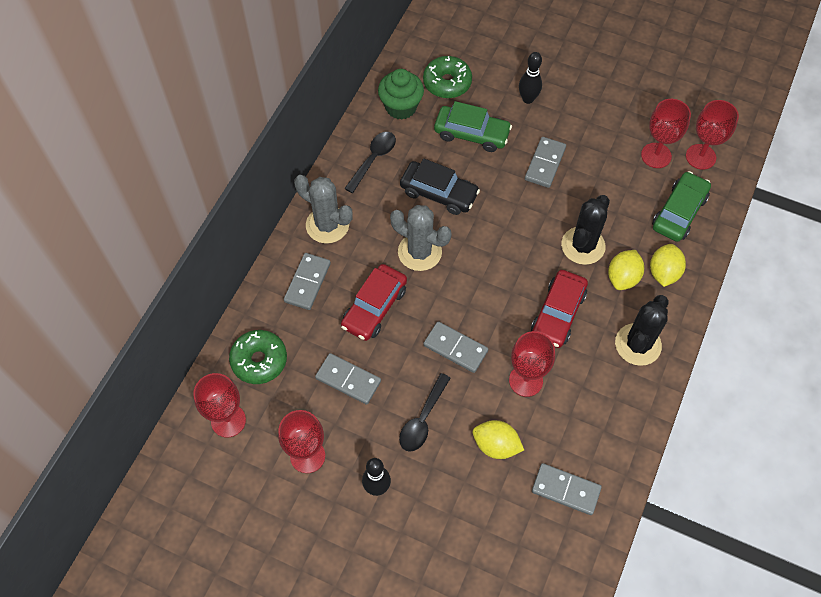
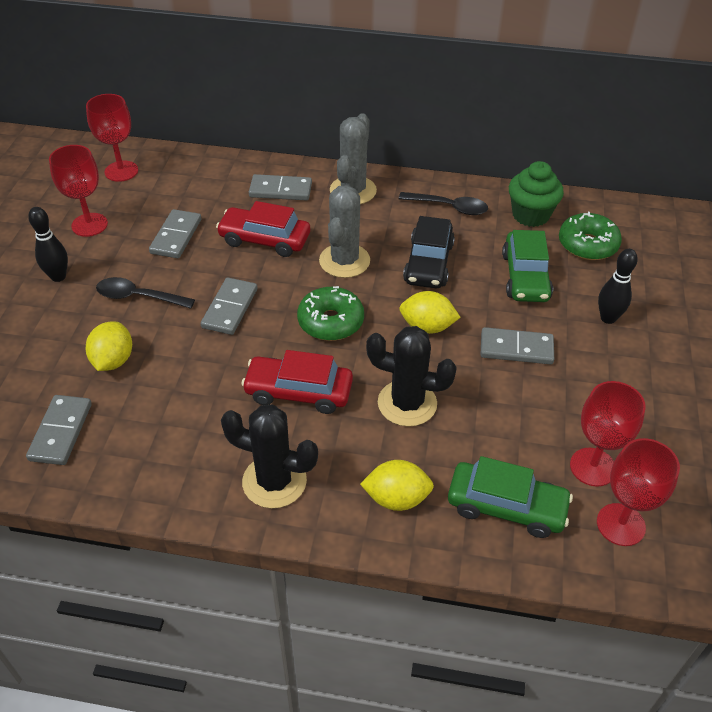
camera: 75 degrees right, 15 degrees down
green donut [229,330,287,384] -> green donut moved to [297,286,364,341]
red goblet [509,331,555,397] -> none
yellow lemon [608,250,644,290] -> yellow lemon moved to [399,291,461,334]

